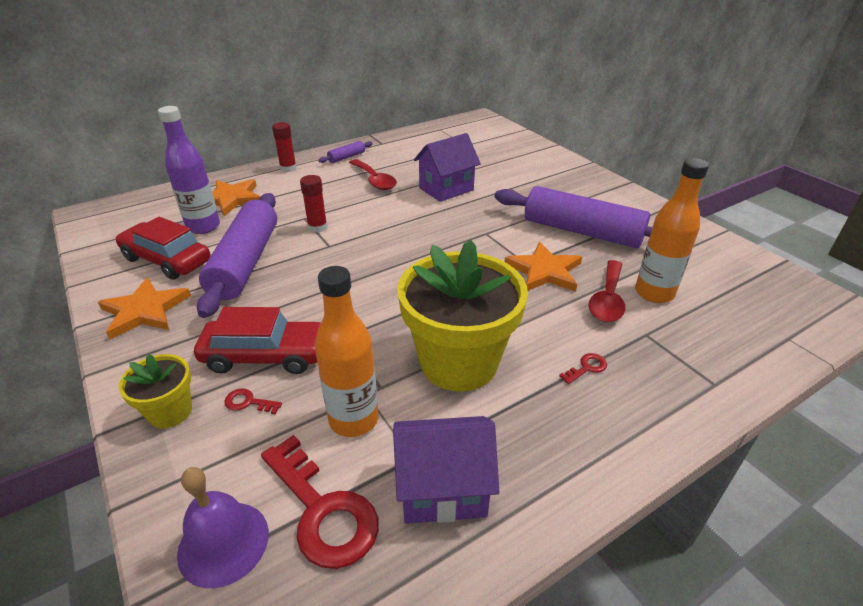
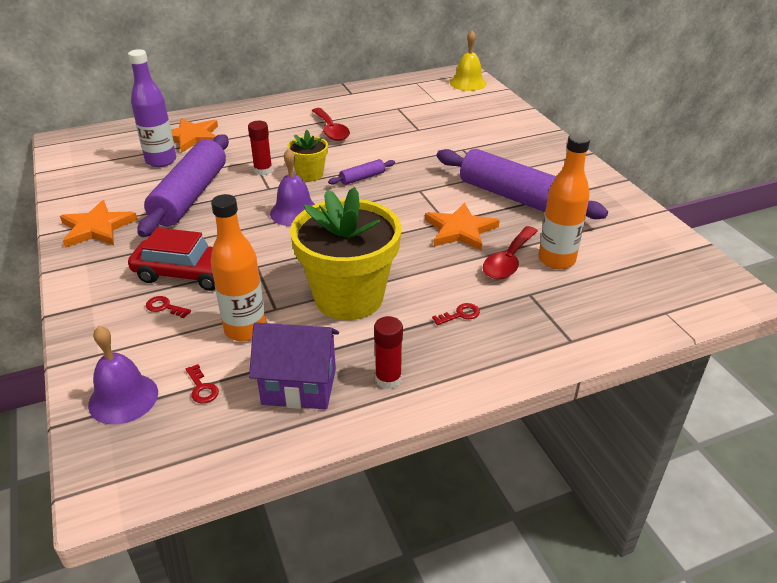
camera: 10 degrees right, 0 degrees up
red car [115,217,211,280] -> none
yellow flower pot [118,354,192,429] -> yellow flower pot moved to [287,130,328,181]
red key [261,435,379,569] -> red key [186,364,219,403], size x0.43
red glue stick [272,122,297,172] -> red glue stick moved to [374,316,403,389]
purple rolling pin [318,141,373,163] -> purple rolling pin moved to [328,159,395,185]
purple house [414,133,481,202] -> none
none -> purple bell [270,148,315,226]
none -> yellow bell [450,30,486,91]

